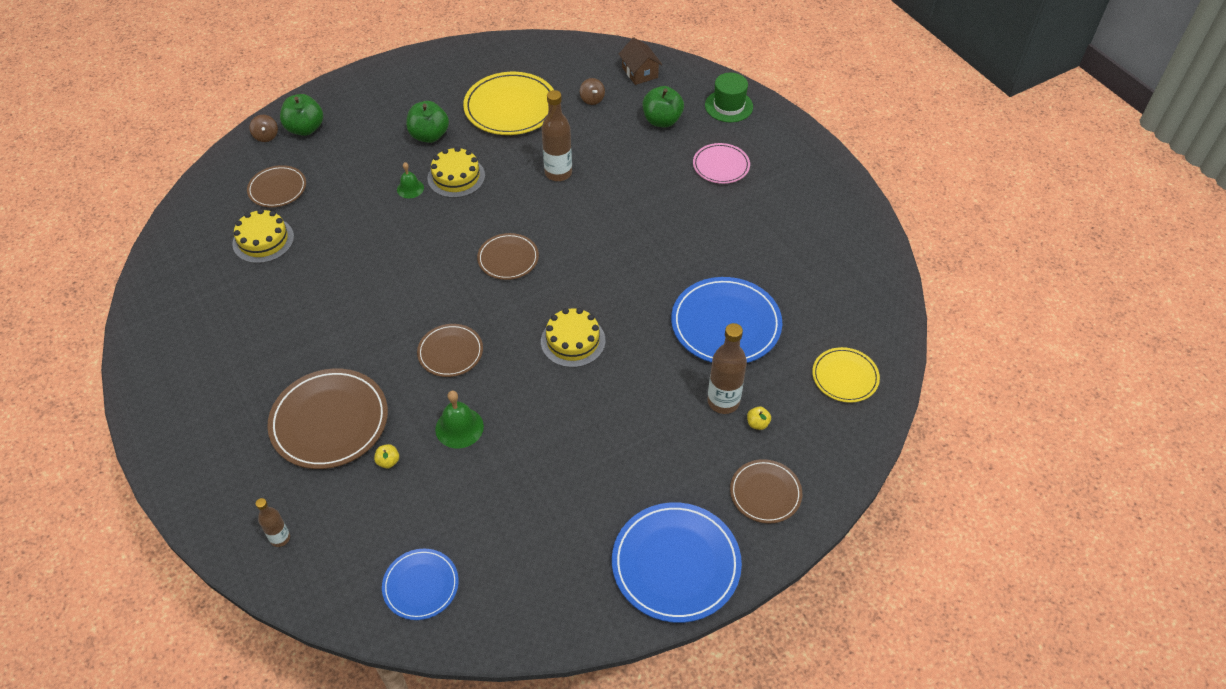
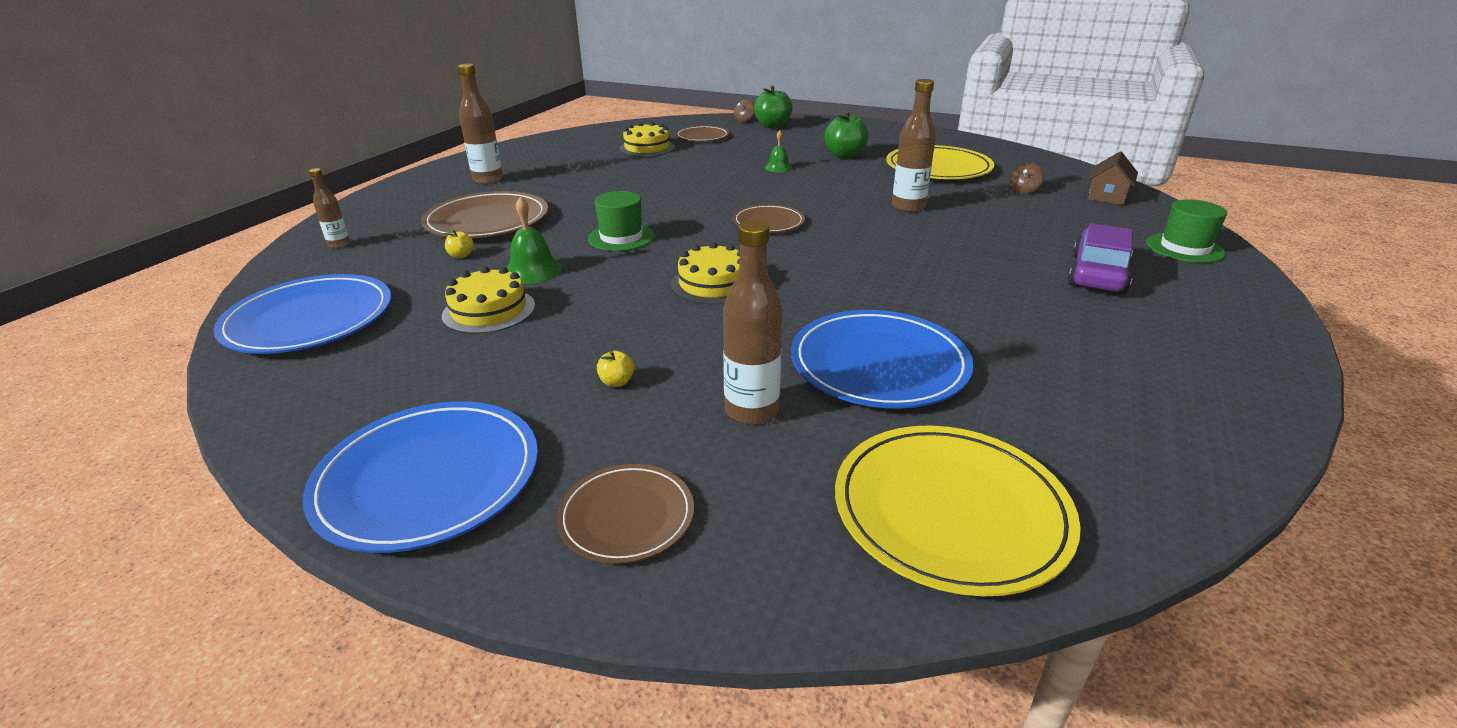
camera: 55 degrees right, 20 degrees down
blue plate [382,549,459,620] -> blue plate [214,274,391,354], size x1.72
brown plate [417,324,483,377] -> green hat [588,191,655,251]
yellow cake [427,147,485,198] -> yellow cake moved to [442,266,535,334]
green apple [642,86,684,127] -> none
pink plate [693,143,750,184] -> purple car [1068,223,1133,294]
yellow apple [747,407,771,430] -> yellow apple moved to [597,351,634,387]
yellow plate [812,347,880,403] -> yellow plate [835,425,1081,596], size x1.72
none -> brown bottle [458,64,503,184]

